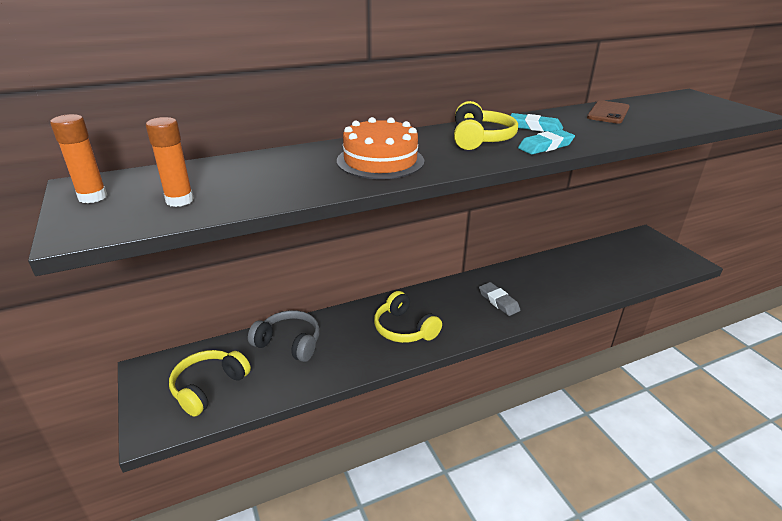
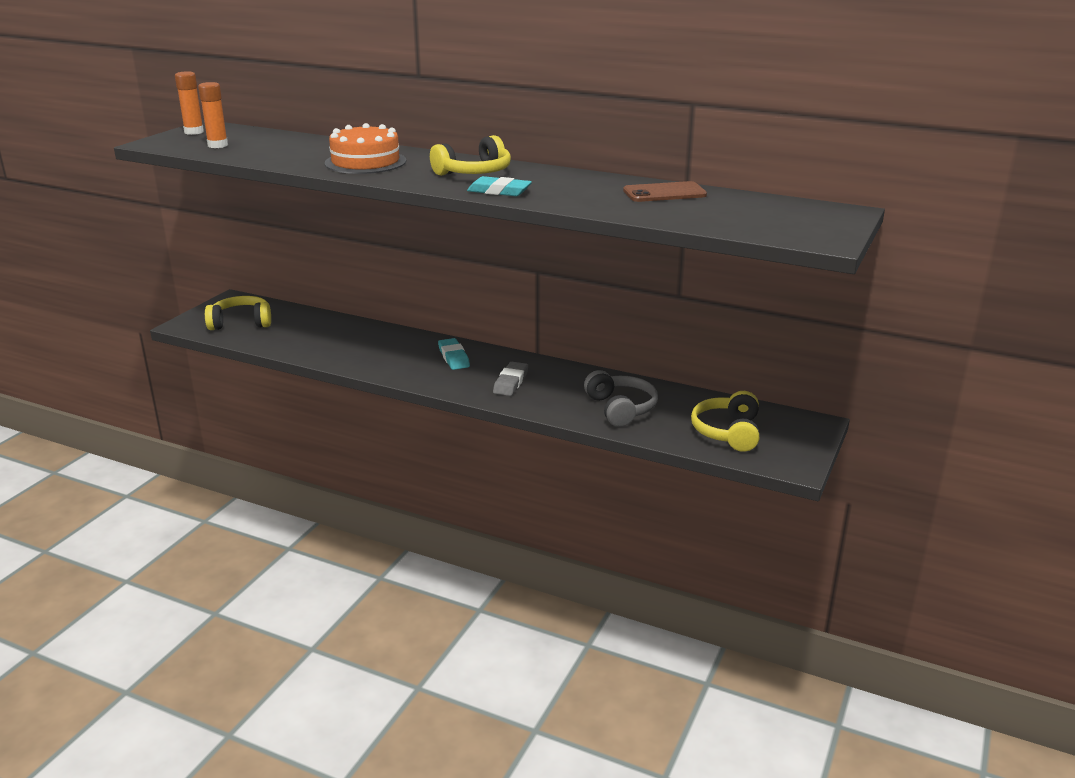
camera: 50 degrees right, 5 degrees down
grey headphones [248,310,320,362] -> grey headphones moved to [584,370,658,427]
yellow headphones [374,291,442,343] -> yellow headphones moved to [691,391,759,452]
turquoise eraser [510,113,563,132] -> turquoise eraser moved to [438,338,470,370]

